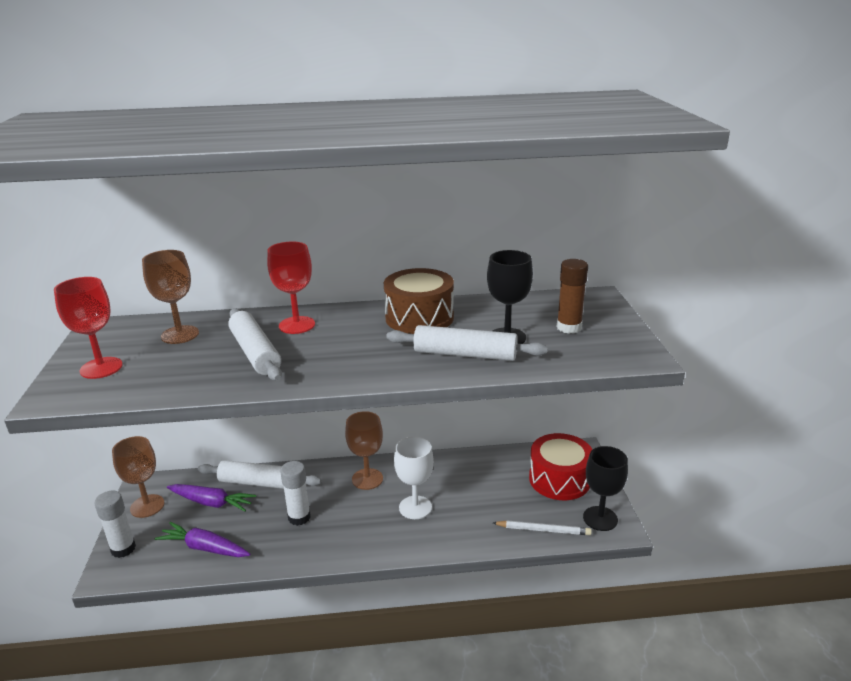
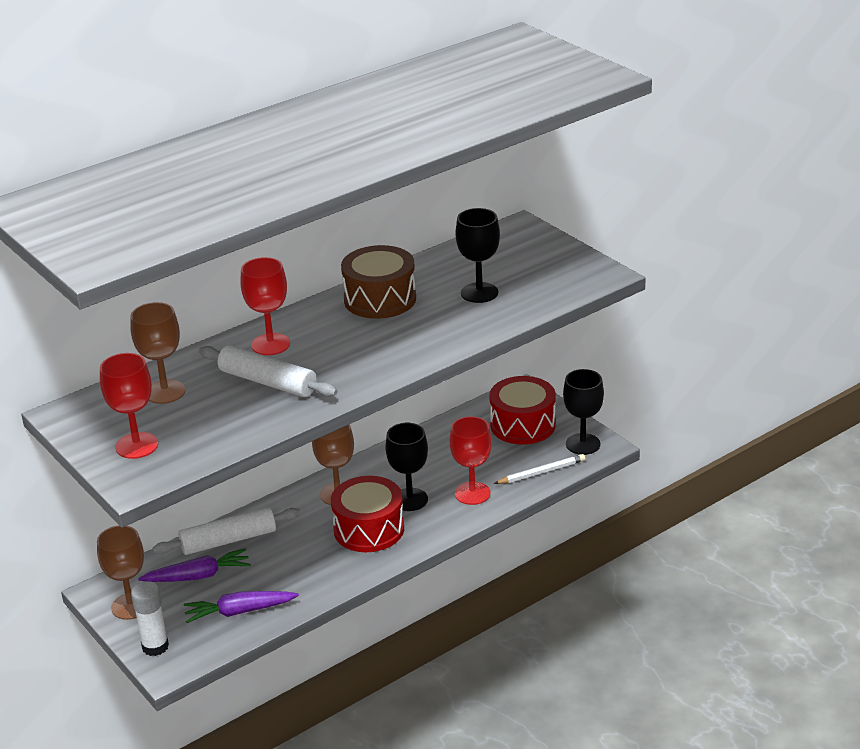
camera: 30 degrees left, 5 degrees up
white glue stick [280,461,311,526] -> none
white rolling pin [386,325,548,361] -> none
white goblet [394,437,434,519] -> black goblet [386,423,428,511]
brown glue stick [557,259,588,334] -> none
none -> red drum [331,476,404,552]
none -> red goblet [450,416,492,505]

